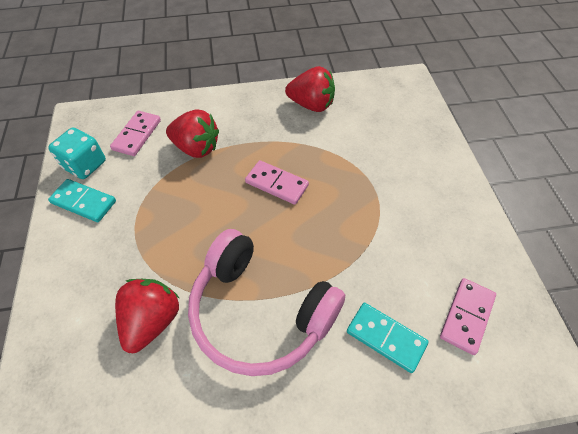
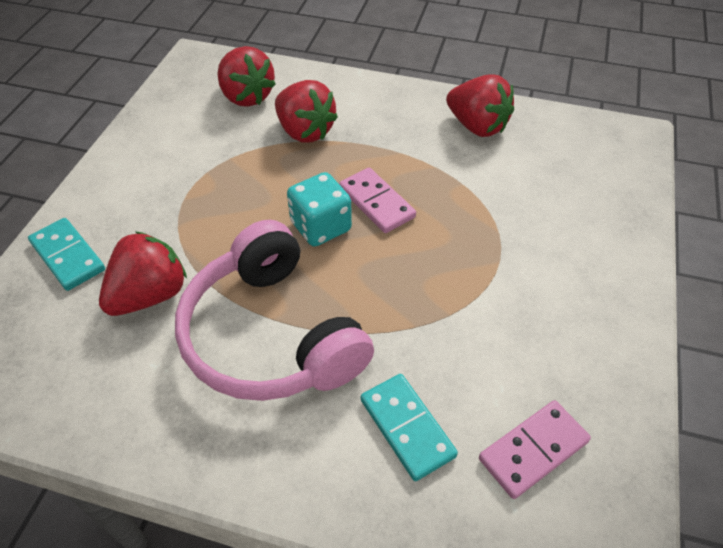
camera: 25 degrees right, 5 degrees down
turquoise dice [48,128,106,179] -> turquoise dice moved to [287,172,352,247]
turquoise domino [48,179,116,222] -> turquoise domino moved to [28,218,105,291]
pink domino [110,111,161,156] -> red strawberry [218,46,276,107]

